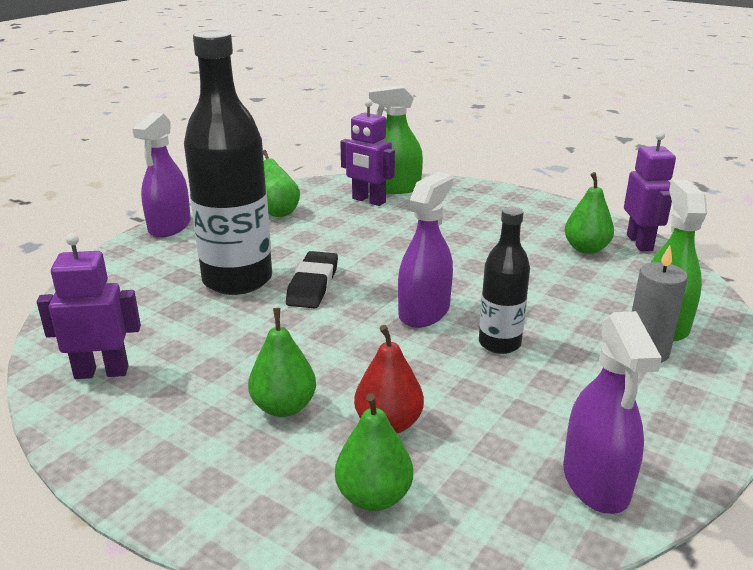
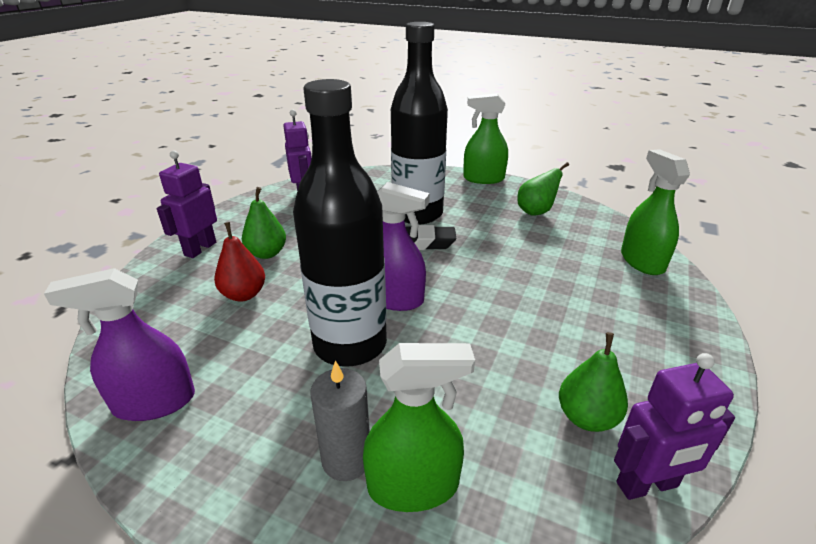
camera: 80 degrees right, 5 degrees up
purple spray bottle [132,113,191,238] -> green spray bottle [463,93,508,184]
green pear [335,393,413,511] -> none
purple robot [340,99,395,206] -> purple robot moved to [157,150,217,258]
black bottle [479,207,530,354] -> black bottle [293,79,387,367], size x1.89

